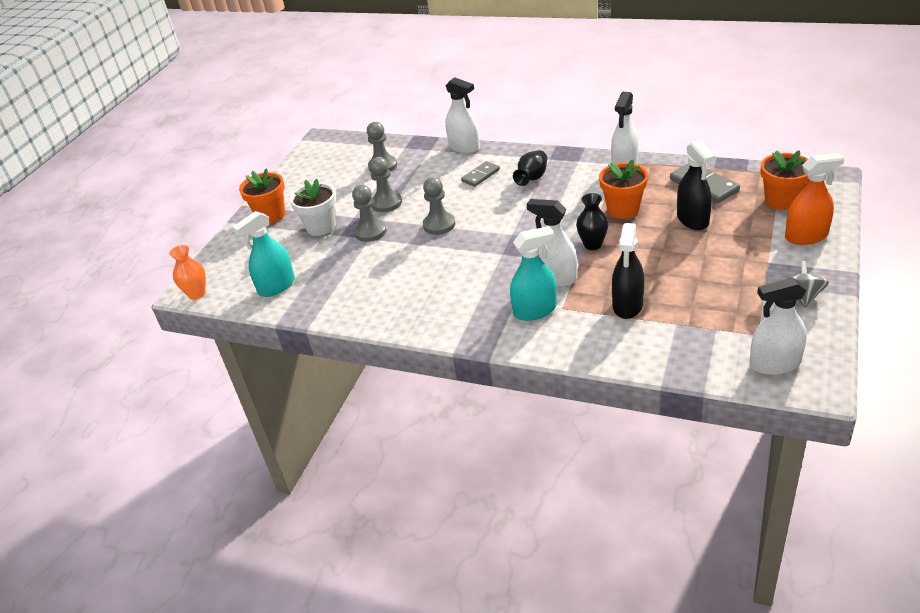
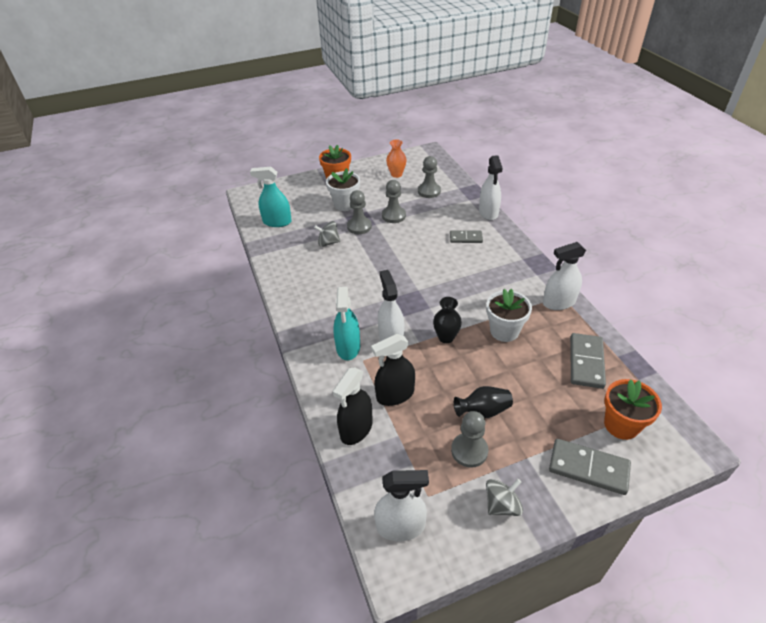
camera: 45 degrees right, 5 degrees up
orange vase [169,245,206,300] -> orange vase moved to [386,139,407,178]
grey pawn [423,177,455,235] -> grey pawn moved to [451,411,488,468]
turquoise spray bottle [510,226,557,321] -> turquoise spray bottle turned 60 degrees clockwise [333,287,360,360]
black vase [513,150,548,186] -> black vase moved to [454,386,513,418]
orange flower pot [599,160,648,219] -> white flower pot [486,289,532,342]
black spray bottle [677,140,715,230] -> black spray bottle moved to [333,368,373,445]
white spray bottle [750,278,807,375] -> white spray bottle turned 135 degrees clockwise [374,470,429,541]
orange spray bottle [785,153,844,245] -> grey domino [549,439,631,495]
none -> grey spinning top [314,221,340,247]

